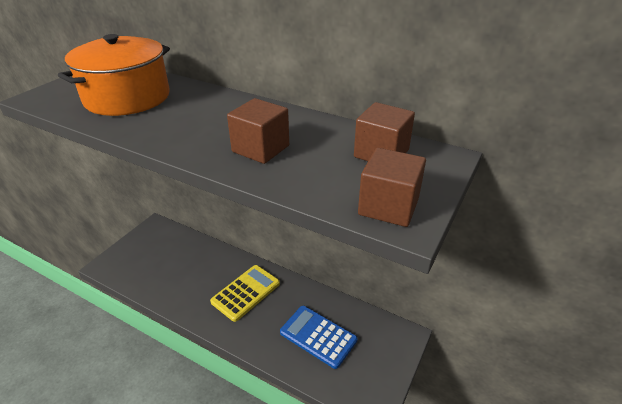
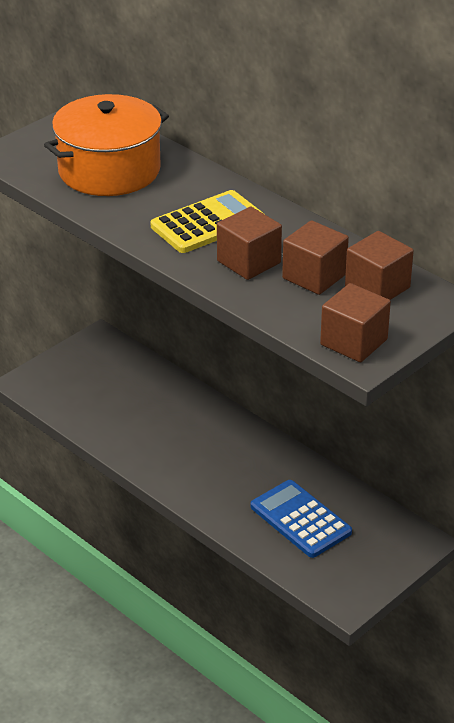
camera: 15 degrees right, 0 degrees up
yellow calculator [210,265,280,322] -> yellow calculator moved to [151,190,264,253]
none -> brown cube [282,220,349,295]

